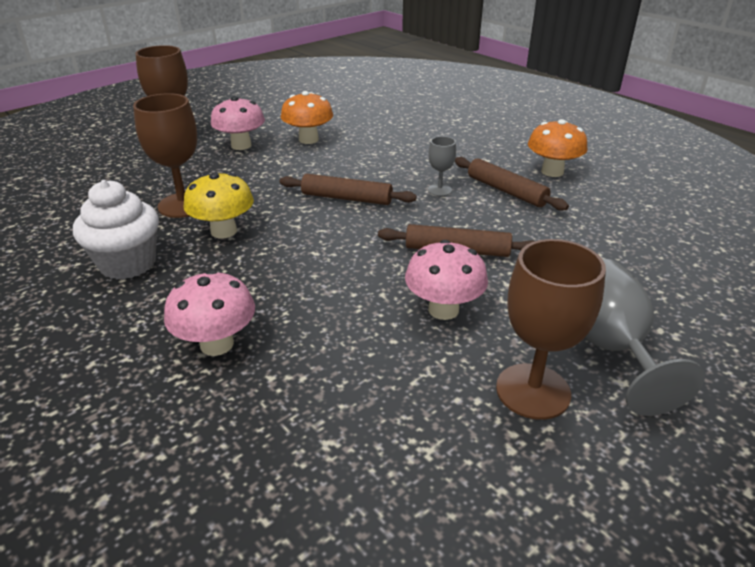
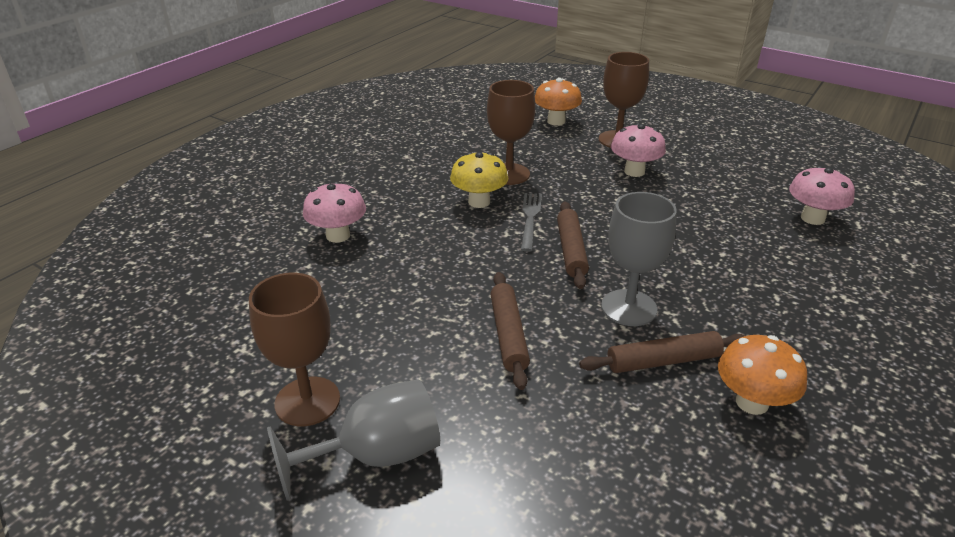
camera: 75 degrees right, 0 degrees up
white cupcake [73,180,159,280] -> none
orange mushroom [281,91,333,144] -> orange mushroom moved to [535,78,582,126]
pink mushroom [405,240,488,320] -> pink mushroom moved to [789,166,855,225]
grey goblet [428,136,456,196] -> grey goblet [601,192,677,326], size x1.93
brown rolling pin [455,157,569,211] -> brown rolling pin turned 45 degrees clockwise [579,331,745,373]
none -> grey fork [521,193,542,252]

